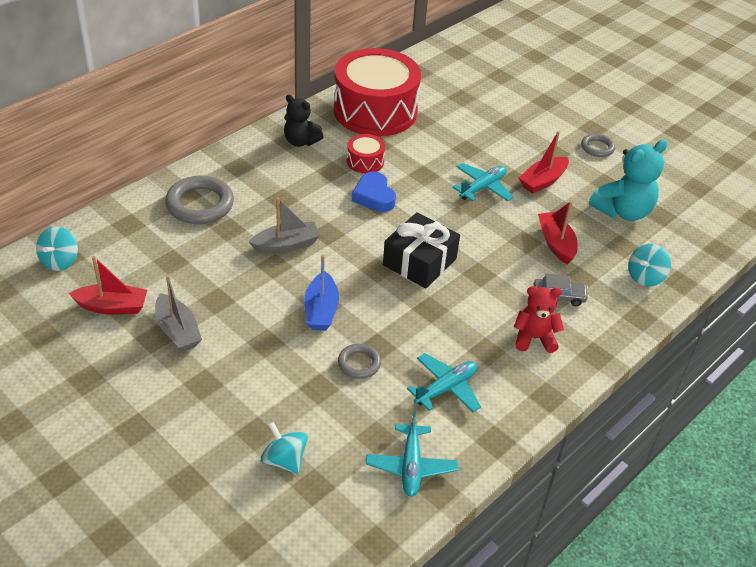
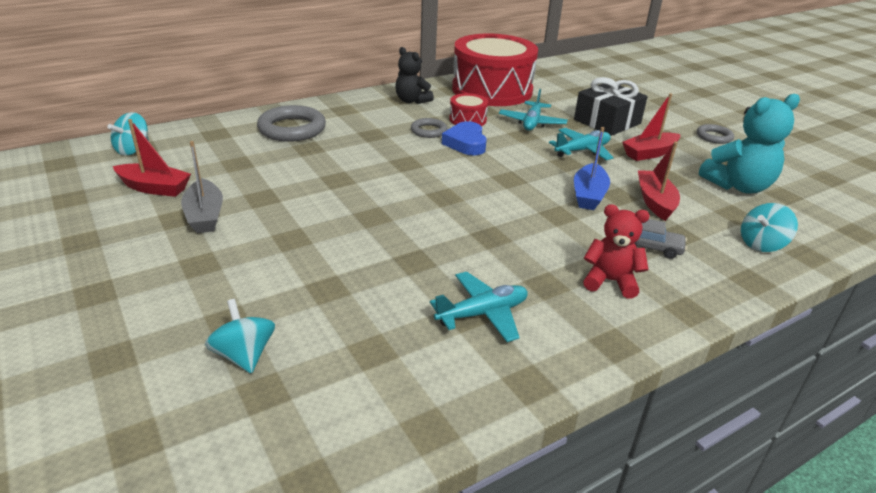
camera: 15 degrees right, 10 degrees down
grey boat [249,197,320,253] -> none
blue boat [304,255,339,330] -> blue boat moved to [574,127,610,210]
grey ring [338,344,381,379] -> grey ring moved to [411,118,447,138]
turquoise plane [366,411,458,497] -> turquoise plane moved to [499,89,568,131]
black gift [383,212,460,288] -> black gift moved to [574,77,648,136]

